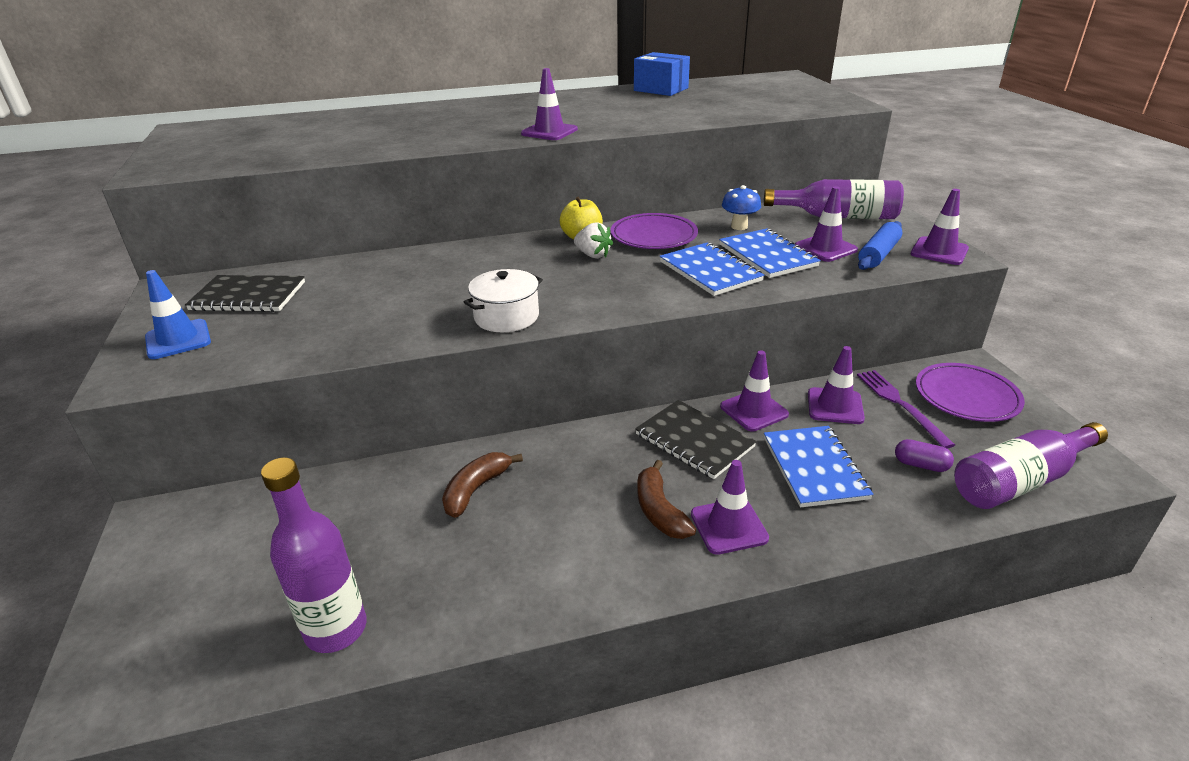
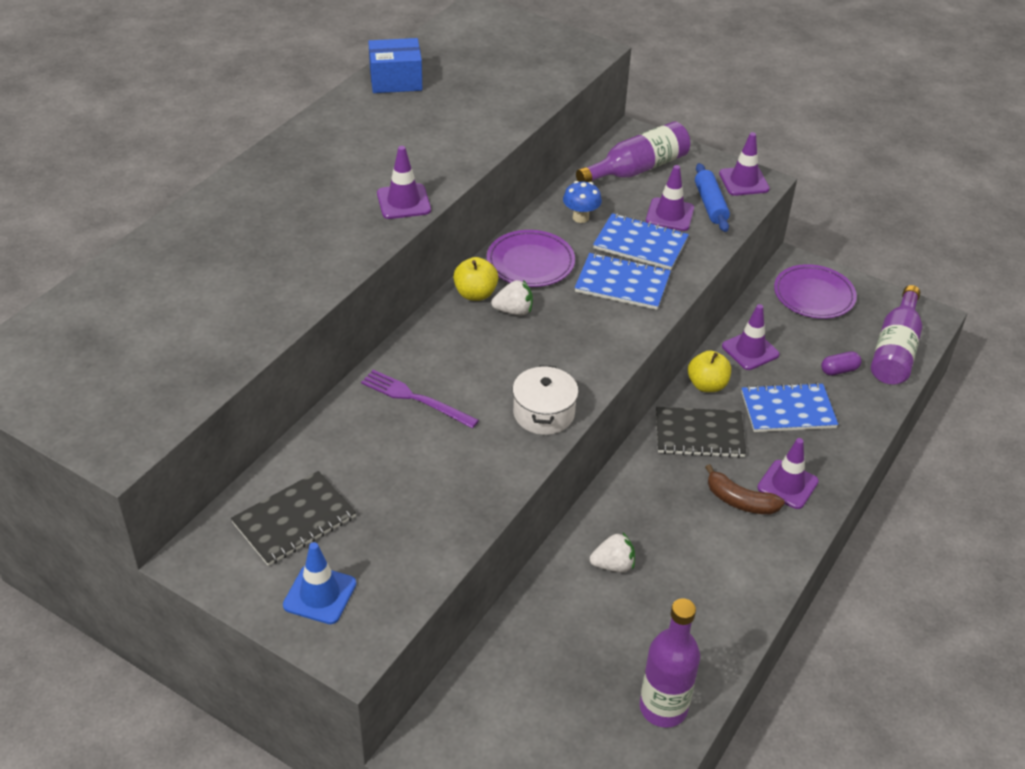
camera: 45 degrees left, 10 degrees up
brown banana [442,452,523,518] -> white strawberry [590,533,635,572]
purple traffic cone [720,350,789,432] -> yellow apple [688,350,731,392]
blue notebook [764,426,873,507] -> blue notebook turned 45 degrees counterclockwise [741,382,838,432]
purple fork [857,370,955,449] -> purple fork moved to [361,370,479,429]

